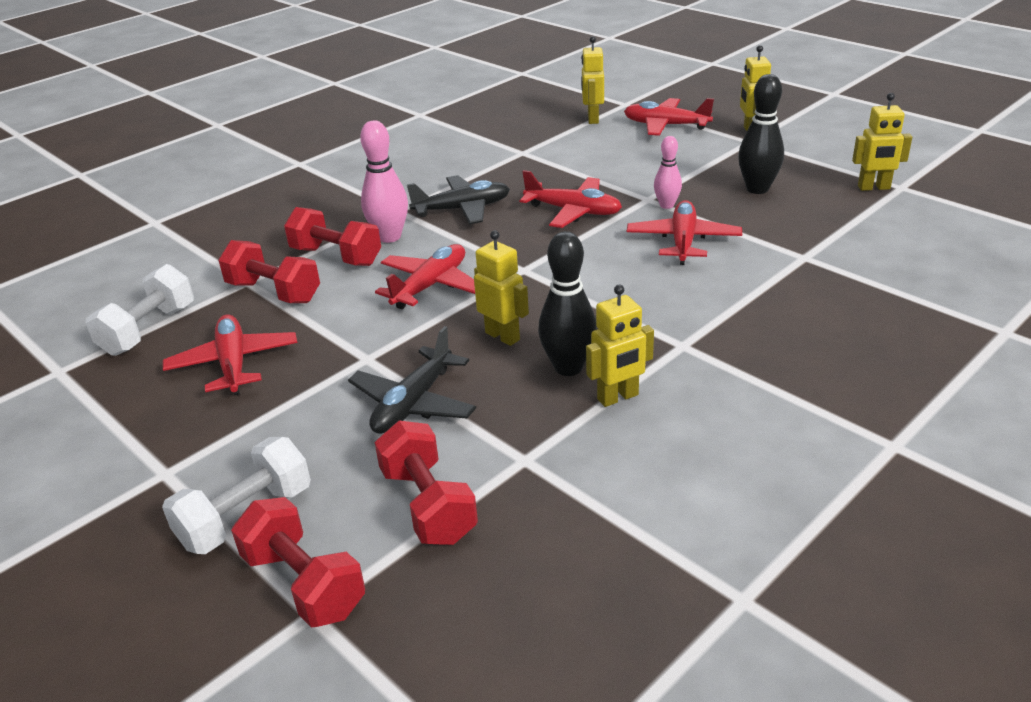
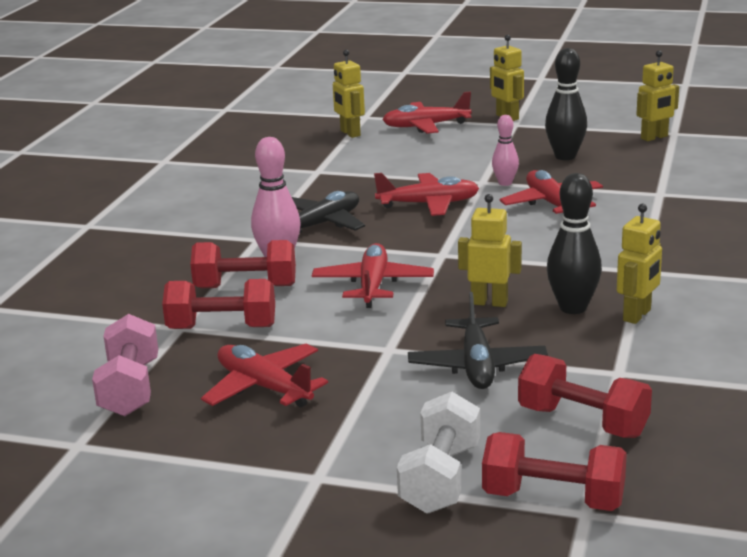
camera: 30 degrees left, 10 degrees down
white dumbbell [86,264,194,356] -> pink dumbbell [92,314,158,416]

